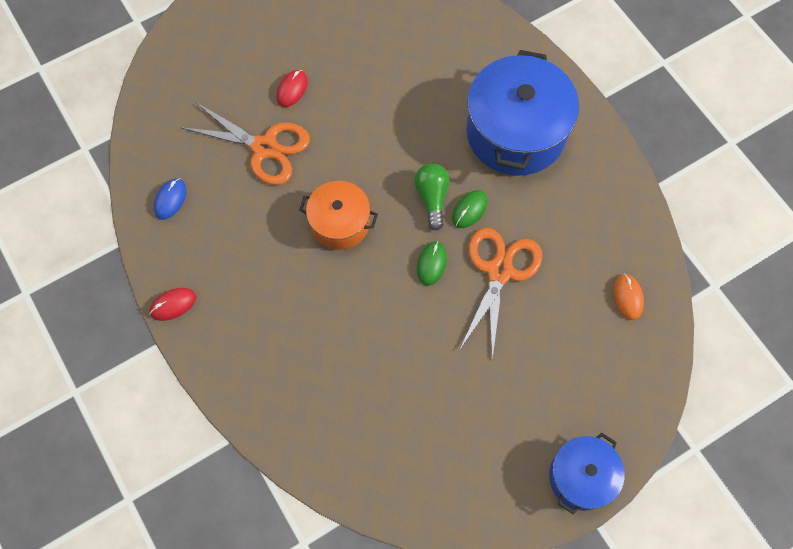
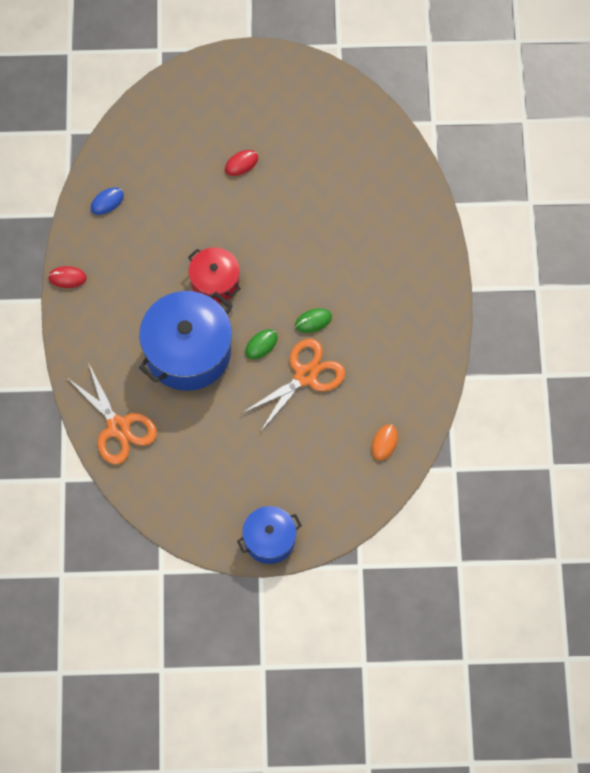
camera: 30 degrees right, 0 degrees up
orange scissors [181,102,310,185] -> orange scissors moved to [66,364,157,464]
orange pot [299,181,378,250] -> red pot [188,247,241,303]
green light bulb [414,163,450,231] -> none
blue pot [466,50,579,176] -> blue pot moved to [139,291,233,391]

